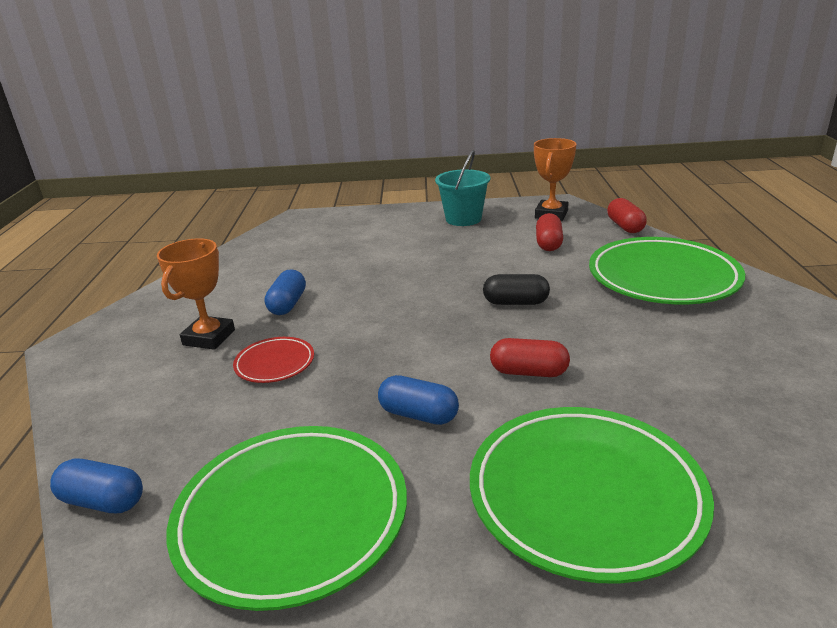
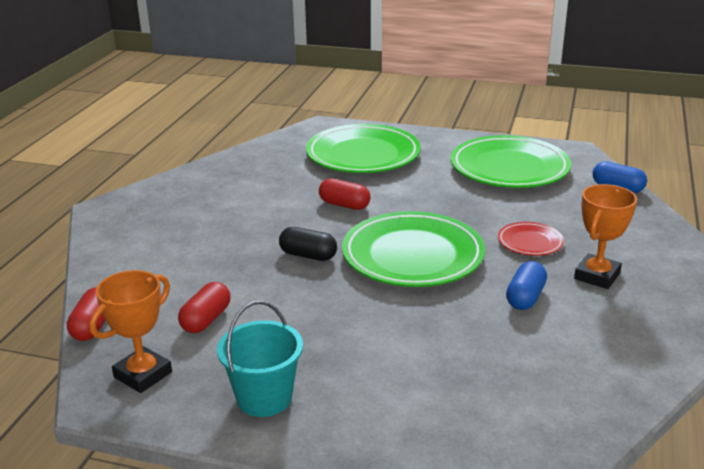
camera: 165 degrees left, 0 degrees up
blue capsule [378,375,459,425] -> none
green plate [589,237,745,304] -> green plate moved to [342,211,485,287]

